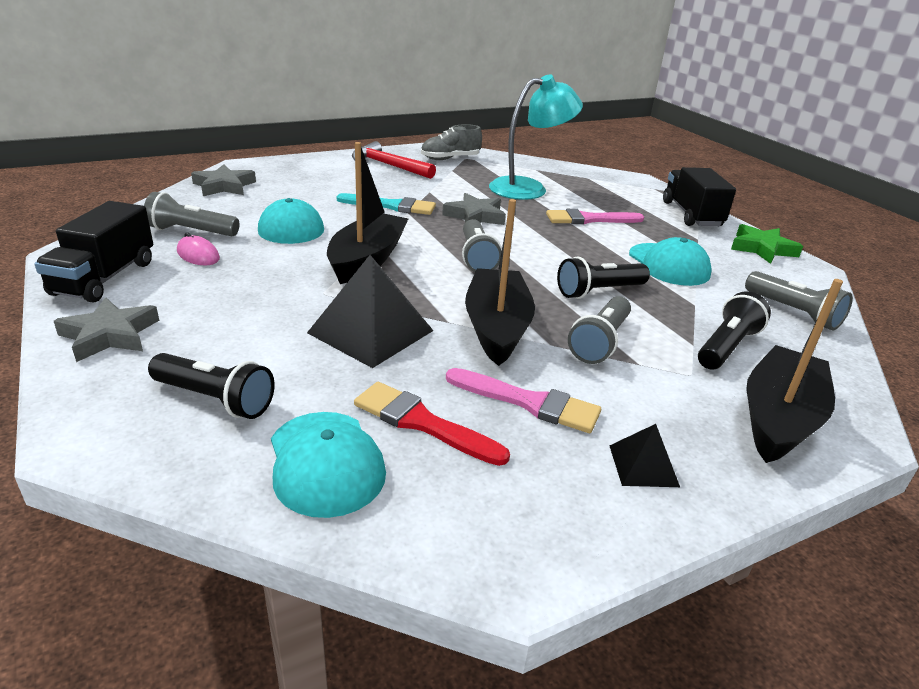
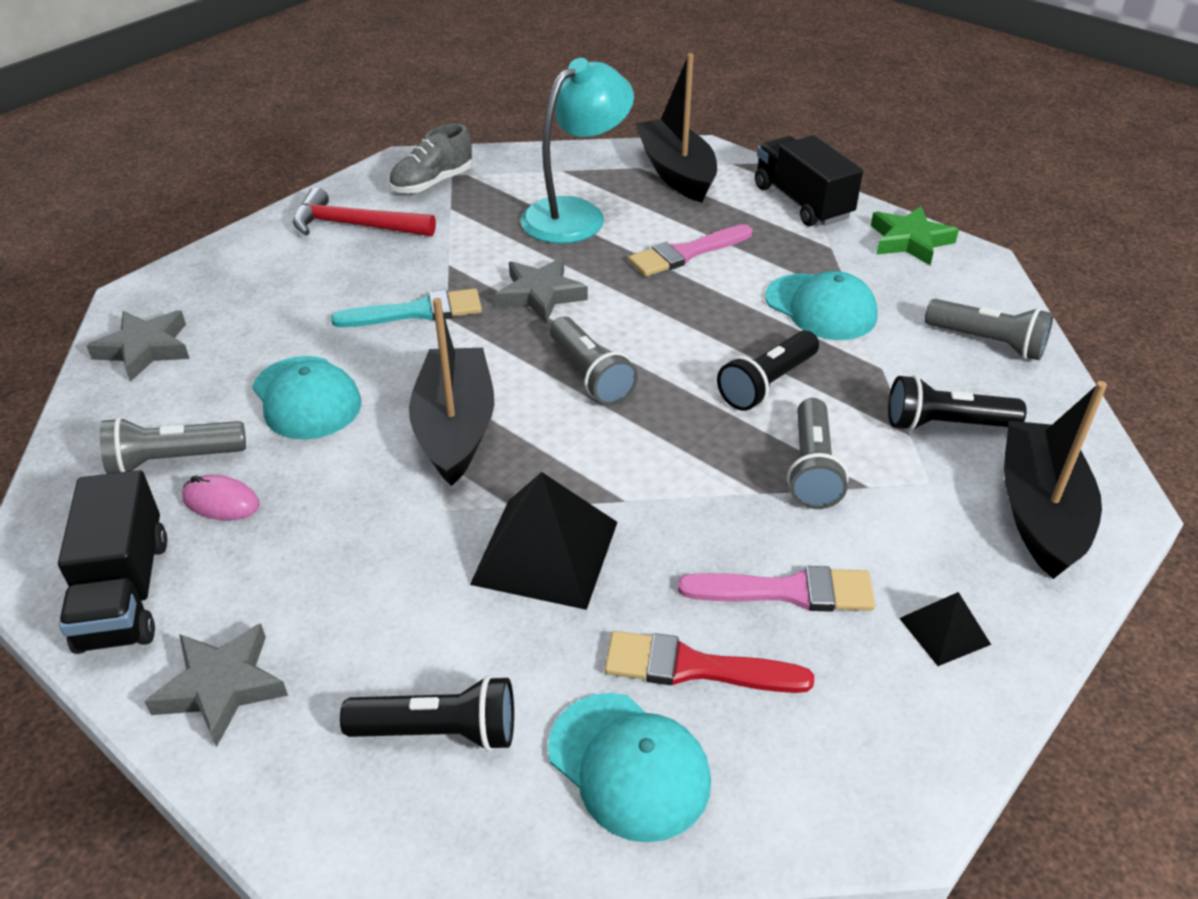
camera: 20 degrees left, 10 degrees up
black boat [465,199,535,366] -> black boat moved to [635,53,717,203]
black flashlight [698,291,771,370] -> black flashlight turned 105 degrees counterclockwise [888,375,1027,431]

